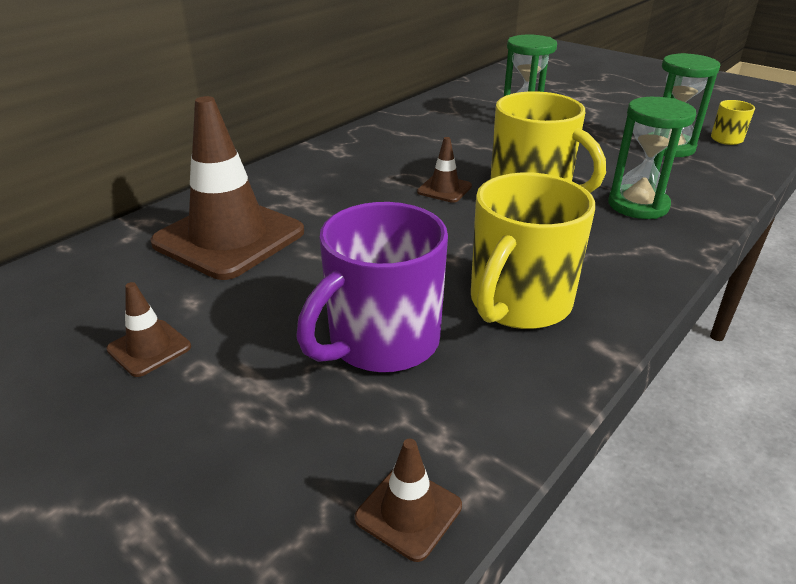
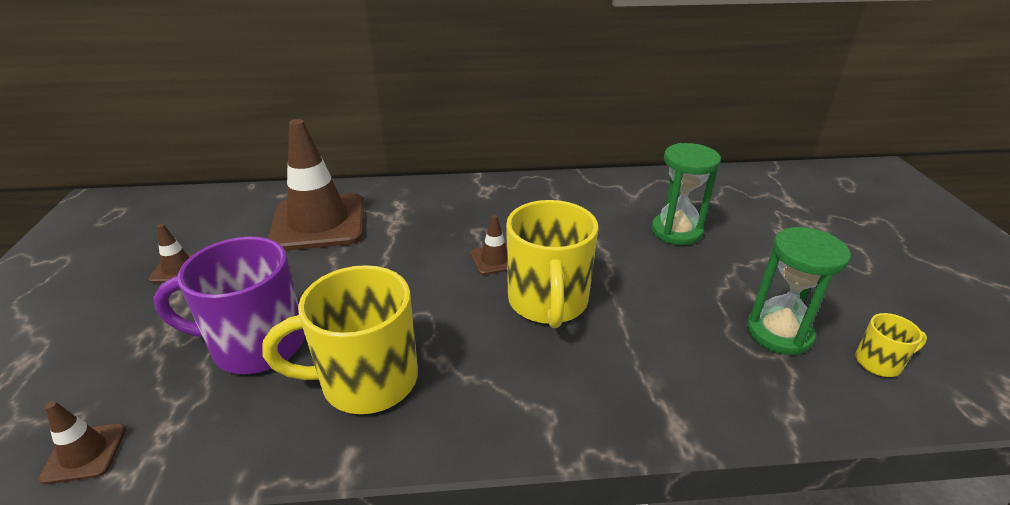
camera: 45 degrees right, 0 degrees up
green hourglass [608,97,696,219] -> none

